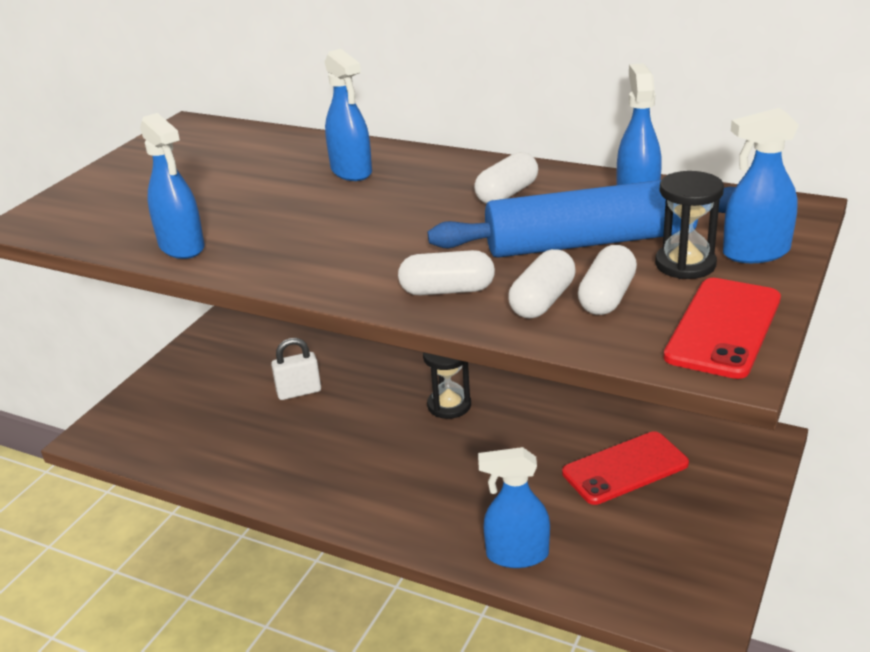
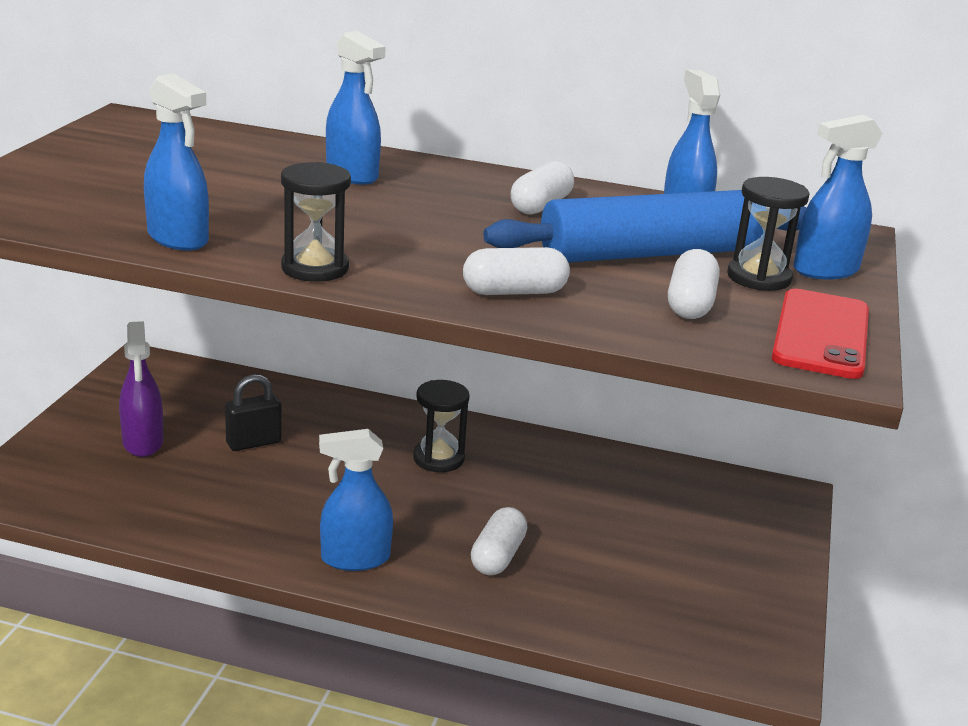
camera: 15 degrees left, 5 degrees down
white padlock [271,338,321,400] -> black padlock [225,374,282,451]
blue spray bottle [478,447,550,568] -> blue spray bottle moved to [319,429,393,571]
white capsule [508,249,576,318] -> white capsule moved to [471,507,527,575]
red phone [562,431,689,505] -> none
none -> purple spray bottle [119,321,164,457]
none -> black hourglass [281,162,351,282]

